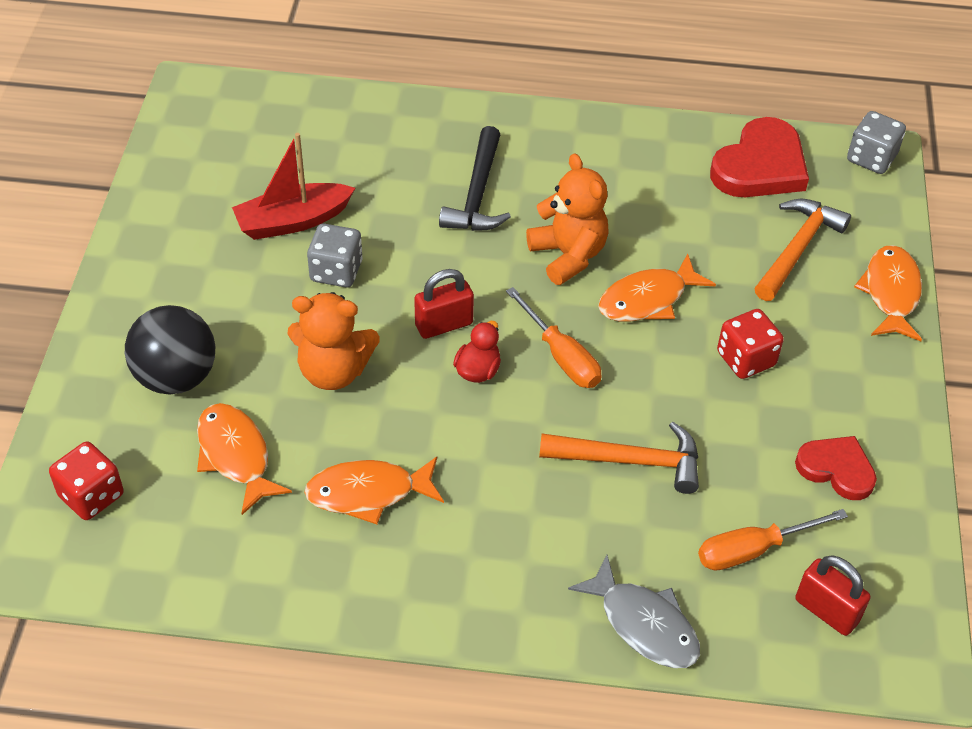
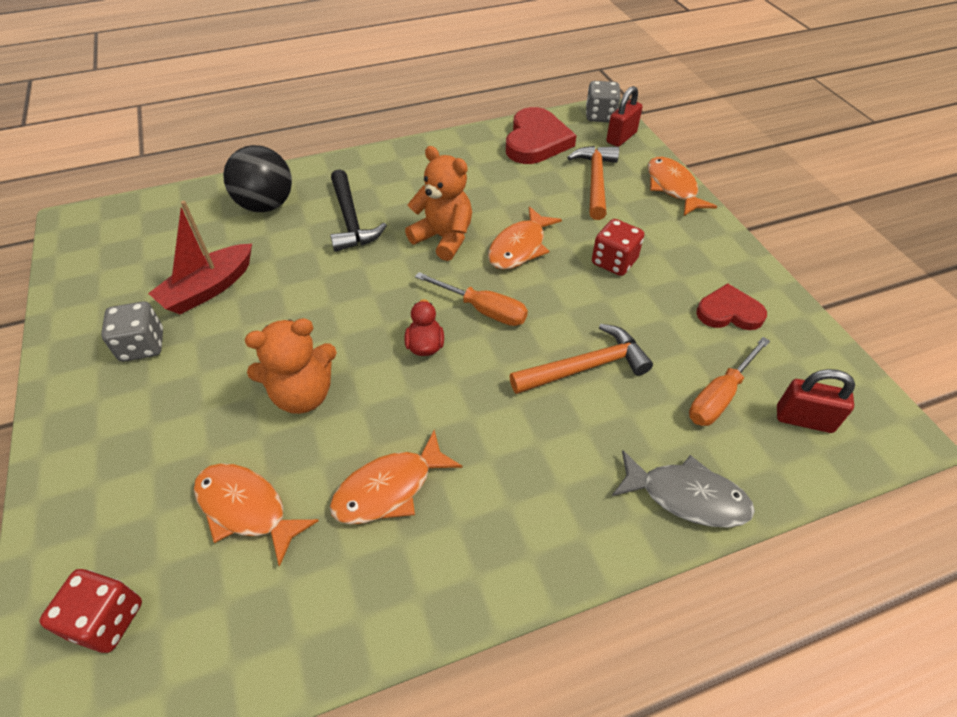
camera: 25 degrees left, 0 degrees up
black ball [125,305,215,395] -> black ball moved to [223,145,292,212]
grey dice [307,223,363,288] -> grey dice moved to [101,301,163,362]
red padlock [414,269,474,339] -> red padlock moved to [606,86,643,147]

